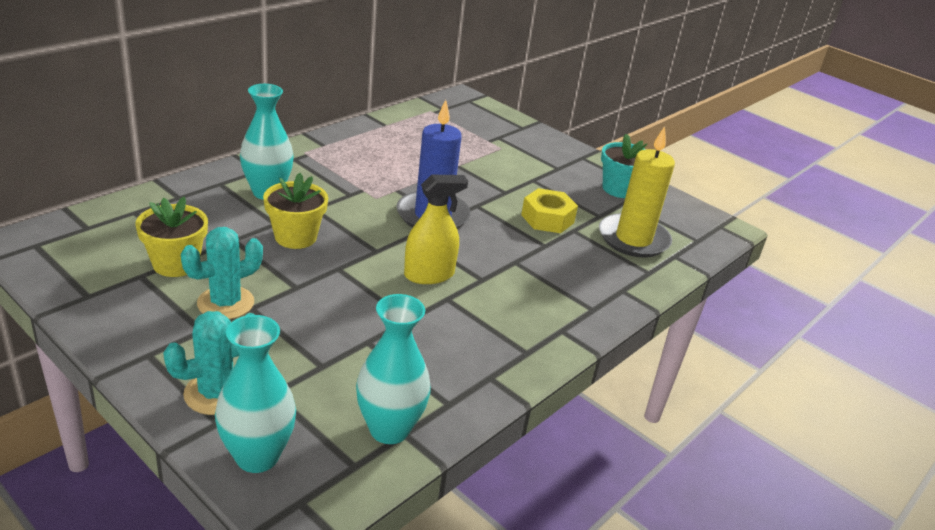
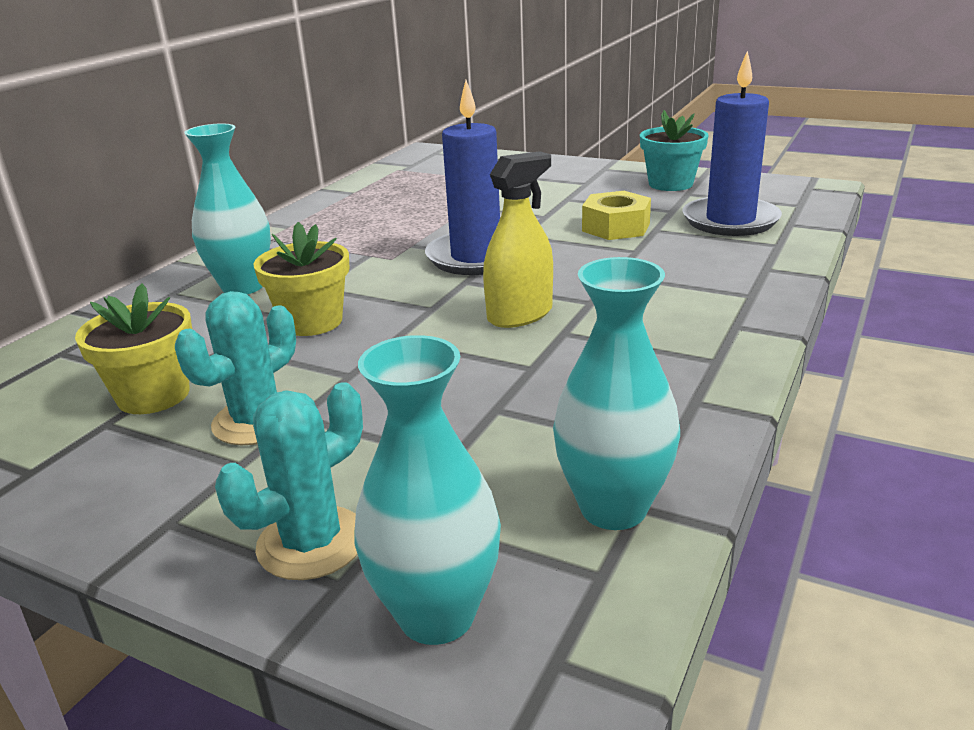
camera: 10 degrees left, 5 degrees down
yellow candle [599,126,675,257] -> blue candle [682,50,782,236]

